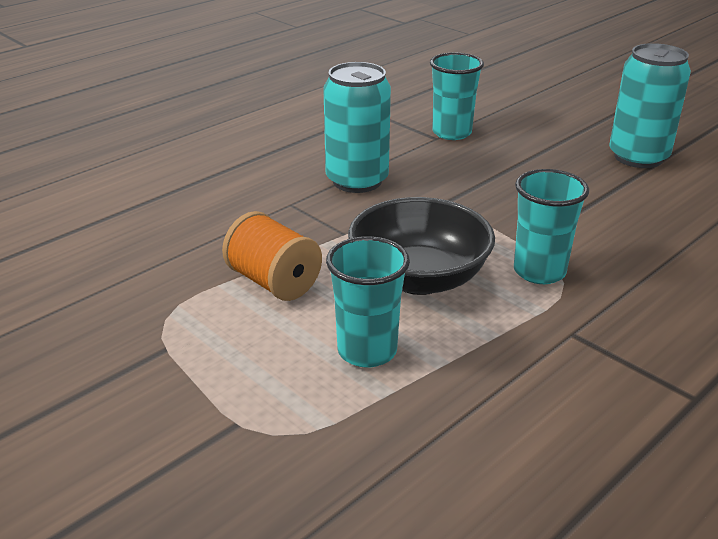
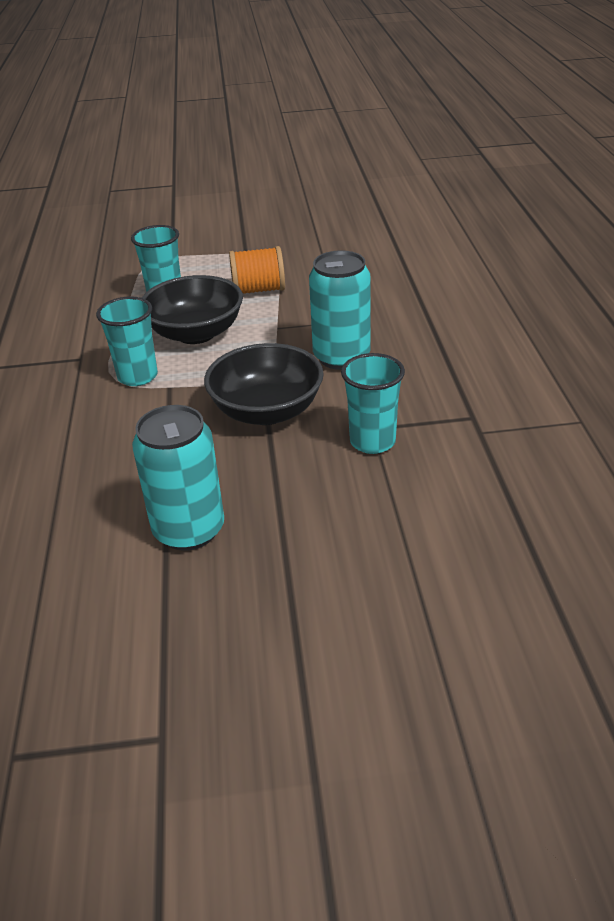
camera: 130 degrees right, 5 degrees up
none -> black bowl [204,343,324,425]

